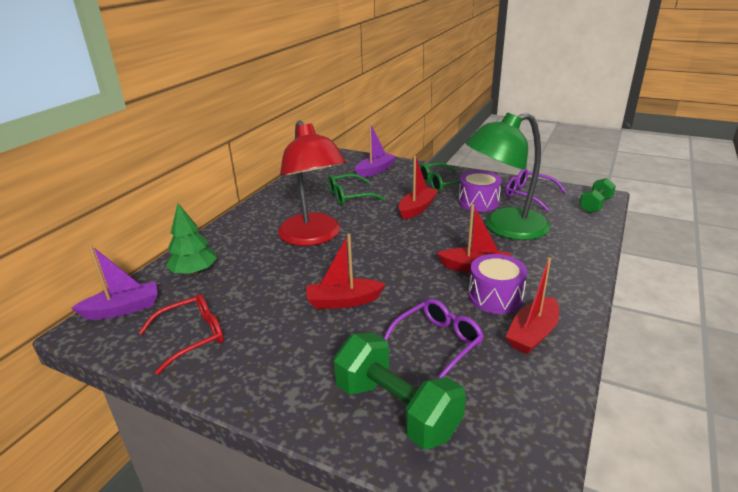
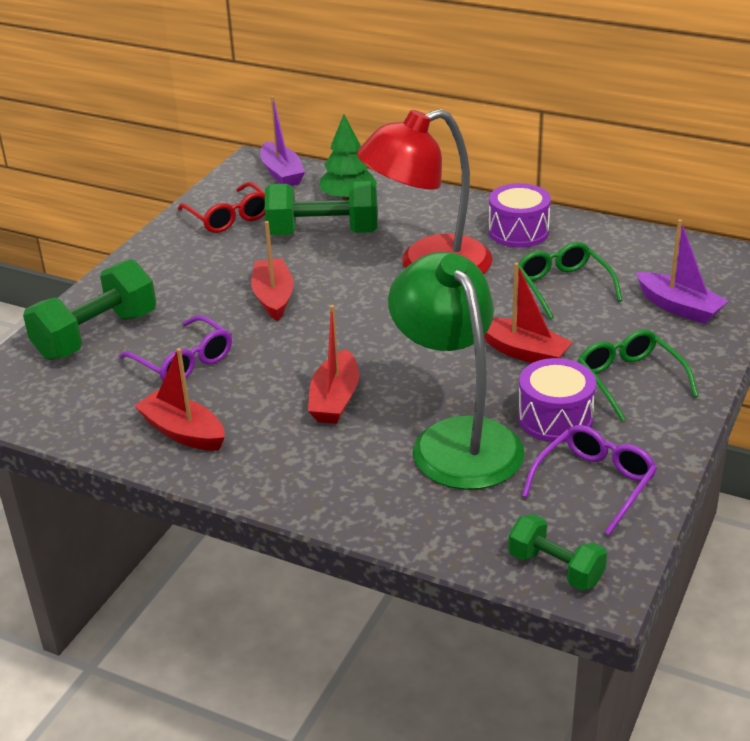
camera: 90 degrees right, 5 degrees up
purple drum [469,254,528,314] -> purple drum moved to [488,183,551,248]
none -> green dumbbell [265,181,378,235]

